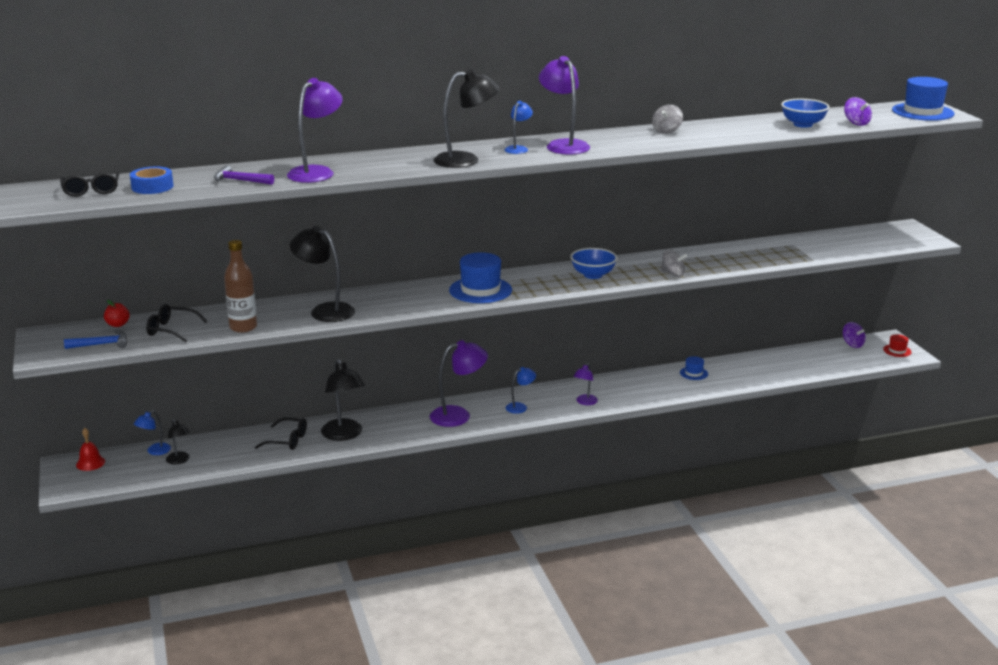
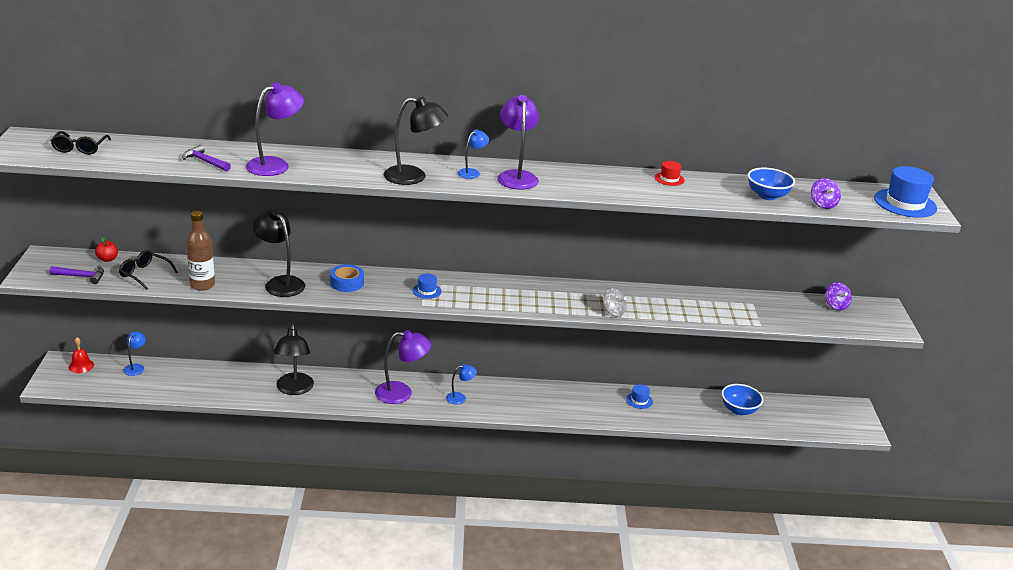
camera: 15 degrees right, 5 degrees up
blue hammer [64,330,127,349] -> purple hammer [50,266,104,284]
blue tape [130,167,174,194] -> blue tape moved to [330,265,364,292]
blue lamp [134,410,171,455] -> blue lamp turned 135 degrees clockwise [123,331,146,376]
black lamp [166,419,190,465] -> none
black glasses [255,418,307,450] -> none
blue hat [449,252,512,303] -> blue hat [413,274,442,299], size x0.50
blue bowl [570,248,617,279] -> blue bowl moved to [721,384,763,415]
purple lamp [573,363,598,405] -> none
grey spinning top [652,105,683,134] -> none
purple spinning top [843,322,866,348] -> purple spinning top moved to [825,282,852,311]
red hat [883,334,912,357] -> red hat moved to [655,161,685,186]

